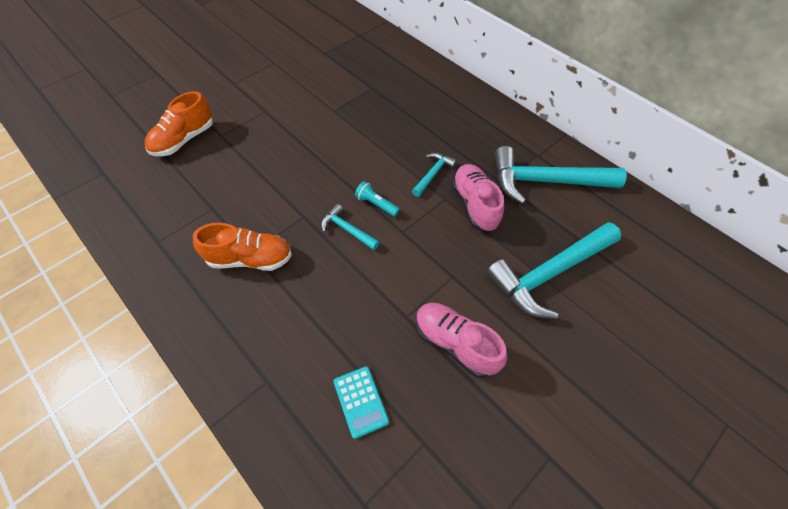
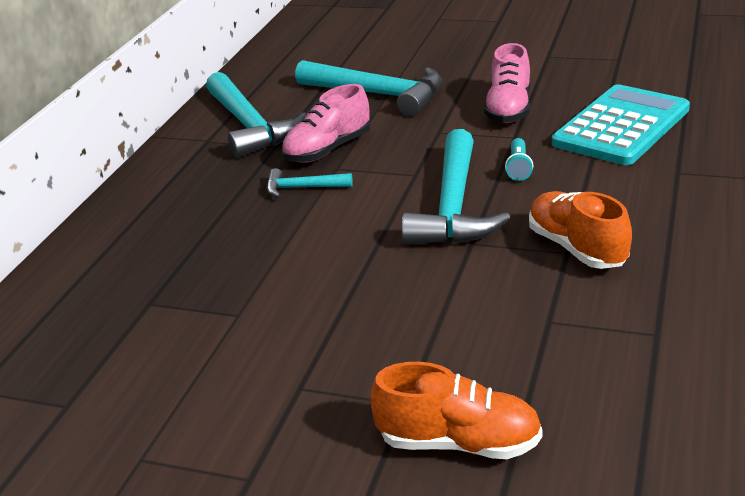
camera: 115 degrees left, 25 degrees down
turquoise hammer [321,204,380,250] -> turquoise hammer [402,129,510,245], size x2.09
turquoise calculator [333,366,389,439] -> turquoise calculator [552,84,690,165], size x2.16
turquoise flashlight [355,181,400,217] -> turquoise flashlight moved to [505,138,533,181]

